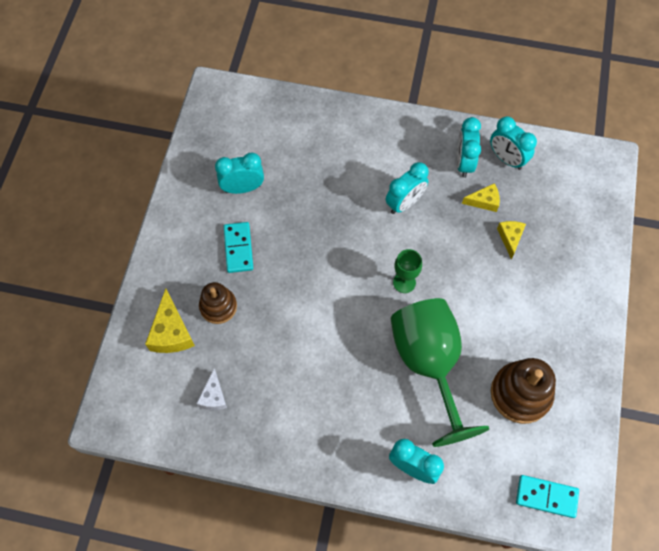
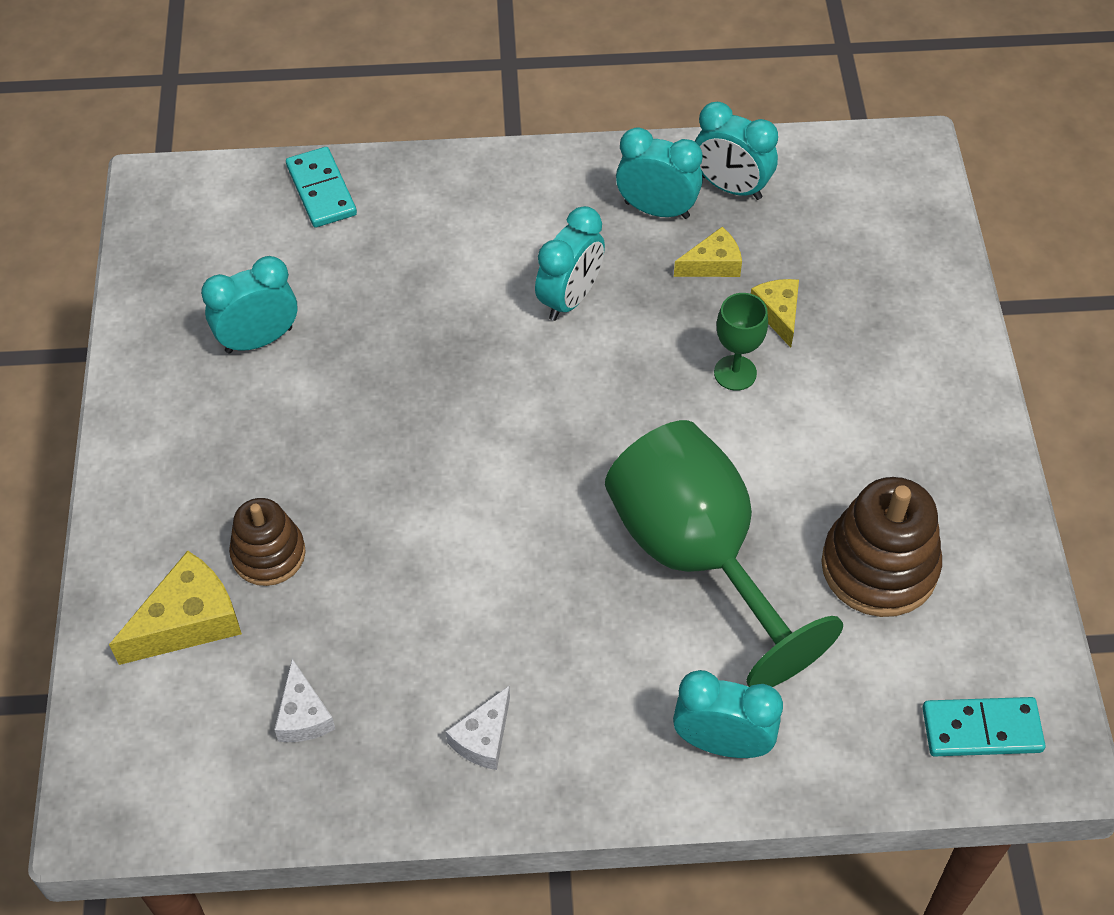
camera: 15 degrees left, 10 degrees down
yellow cheese [145,288,195,353] -> yellow cheese turned 105 degrees counterclockwise [109,551,242,665]
turquoise domino [223,222,253,273] -> turquoise domino moved to [286,147,357,227]
green goblet [393,249,422,293] -> green goblet moved to [714,293,768,391]
turquoise clock [456,117,481,178] -> turquoise clock turned 120 degrees clockwise [616,127,703,219]
none -> white cheese [446,686,510,770]

